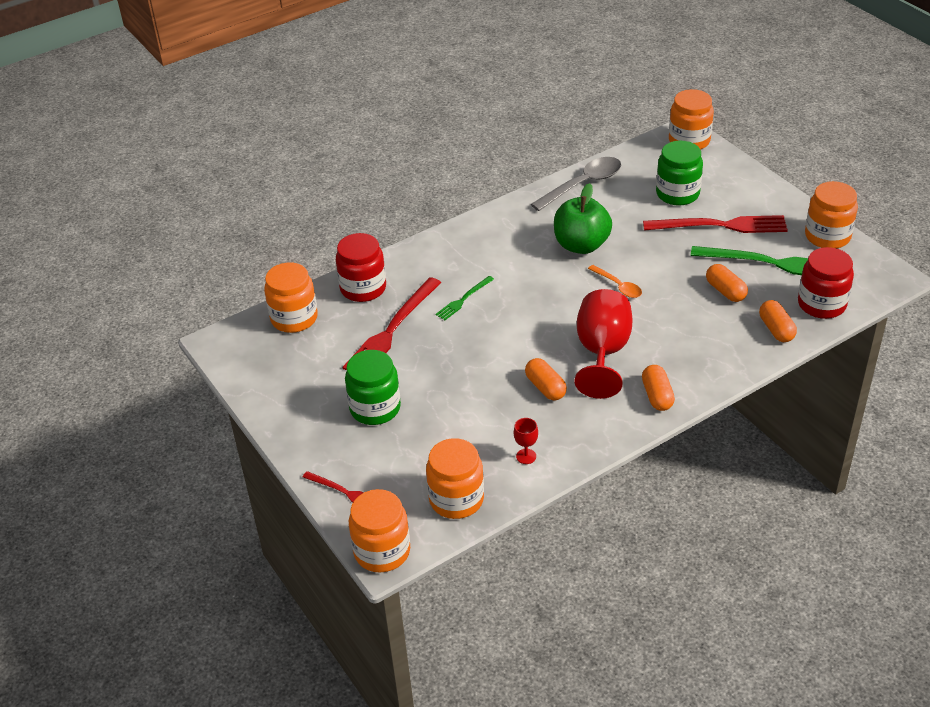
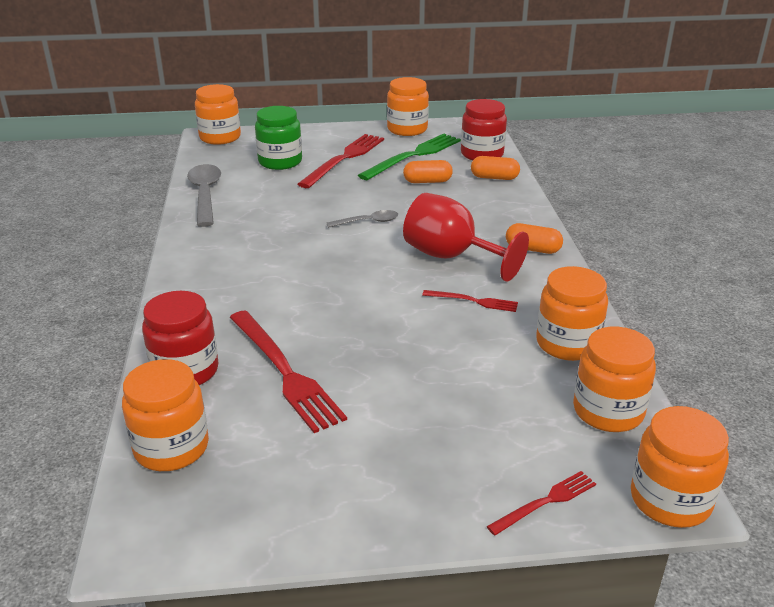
camera: 65 degrees left, 10 degrees down
green jar [345,350,401,425] -> none
green fork [435,276,494,320] -> none
red goblet [514,418,538,464] -> orange jar [536,266,608,361]
orange capsule [525,358,567,400] -> red fork [422,290,518,312]
green apple [554,183,612,254] -> none
orange spoon [588,265,642,298] -> grey spoon [327,210,398,228]

